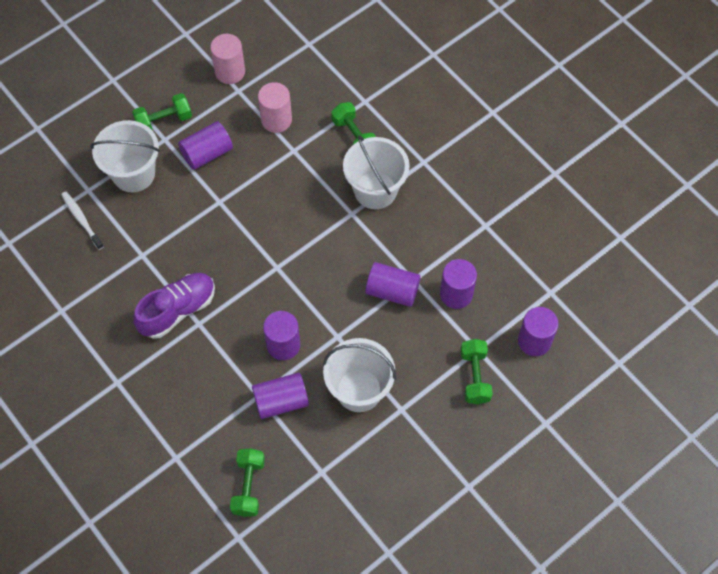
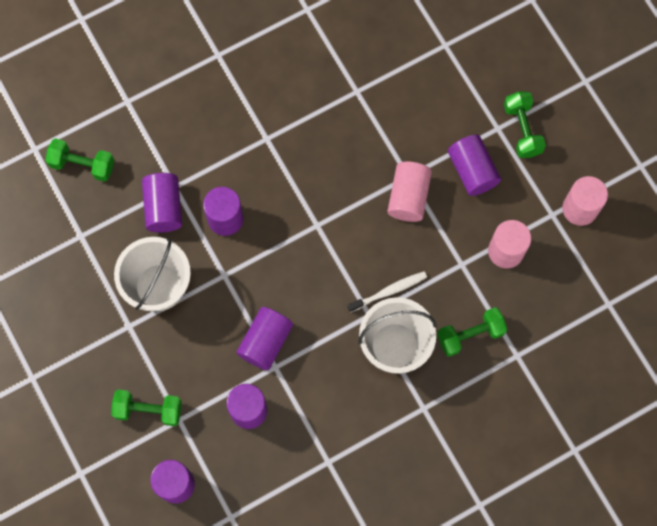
camera: 100 degrees right, 10 degrees up
white toothbrush [61,192,104,250] -> white toothbrush moved to [348,271,427,312]
white bucket [90,120,160,193] -> none
purple shoe [133,273,215,339] -> none
none -> pink cylinder [387,161,432,222]

